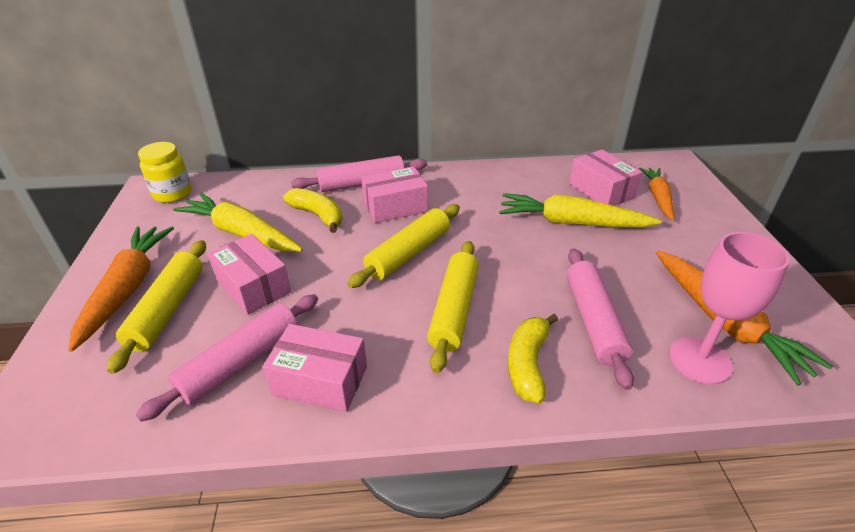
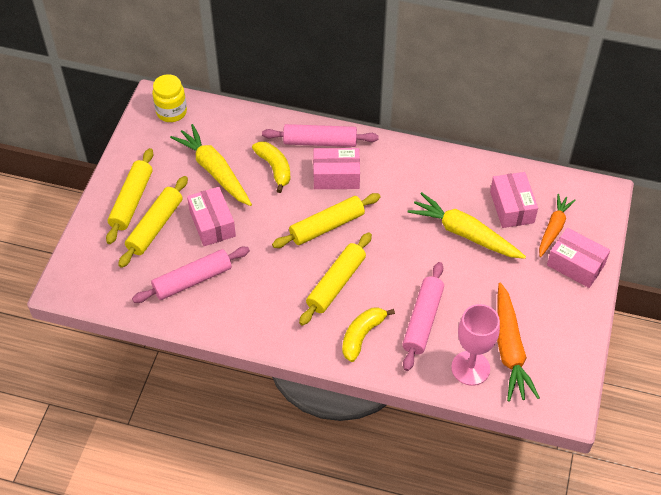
camera: 20 degrees right, 15 degrees up
orange carrot [69,226,174,352] -> yellow rolling pin [106,148,153,244]
pink box [262,324,367,412] -> pink box moved to [547,228,610,288]

